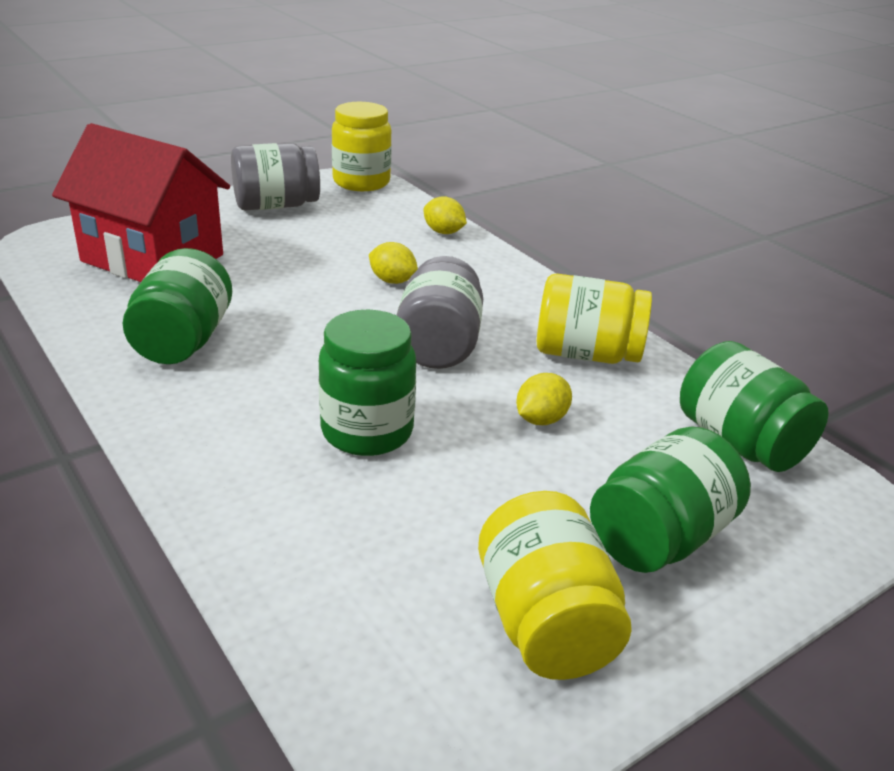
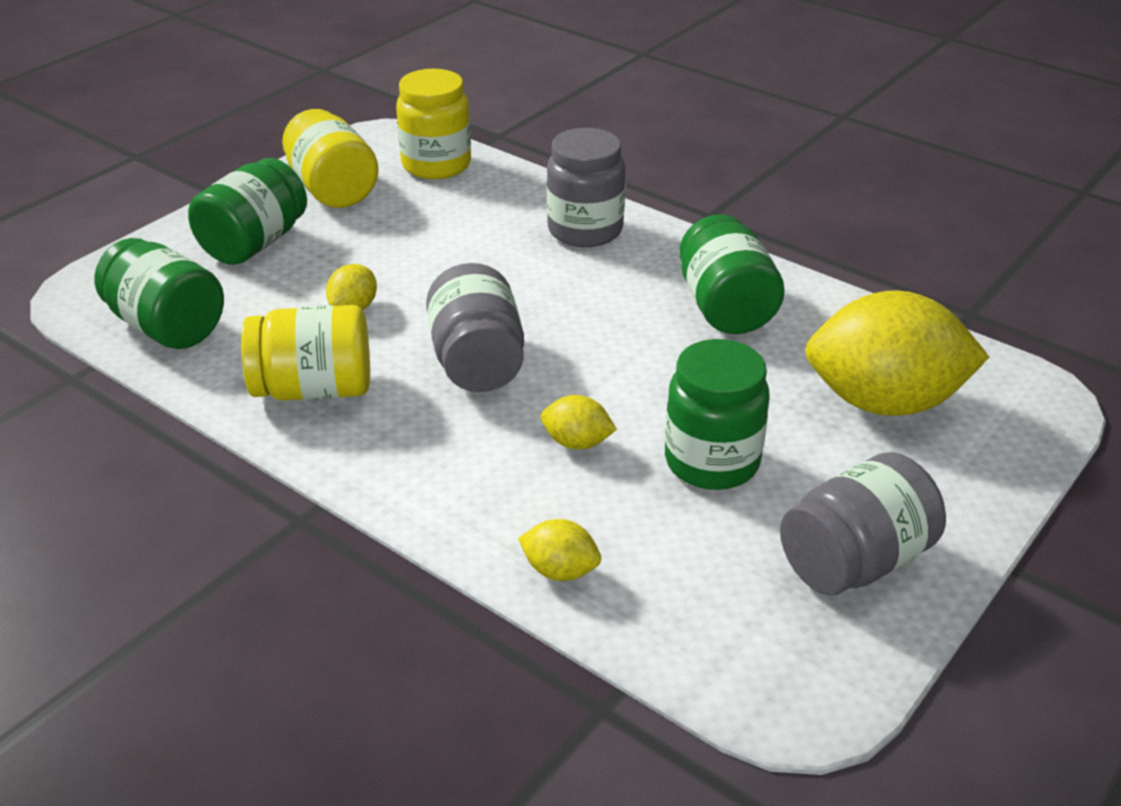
camera: 165 degrees right, 5 degrees up
red house [52,123,230,282] -> yellow lemon [805,290,989,416]
green jar [318,310,416,456] -> green jar moved to [665,339,770,490]
yellow jar [332,102,392,191] -> yellow jar moved to [396,69,471,179]
none -> grey jar [547,128,625,247]

